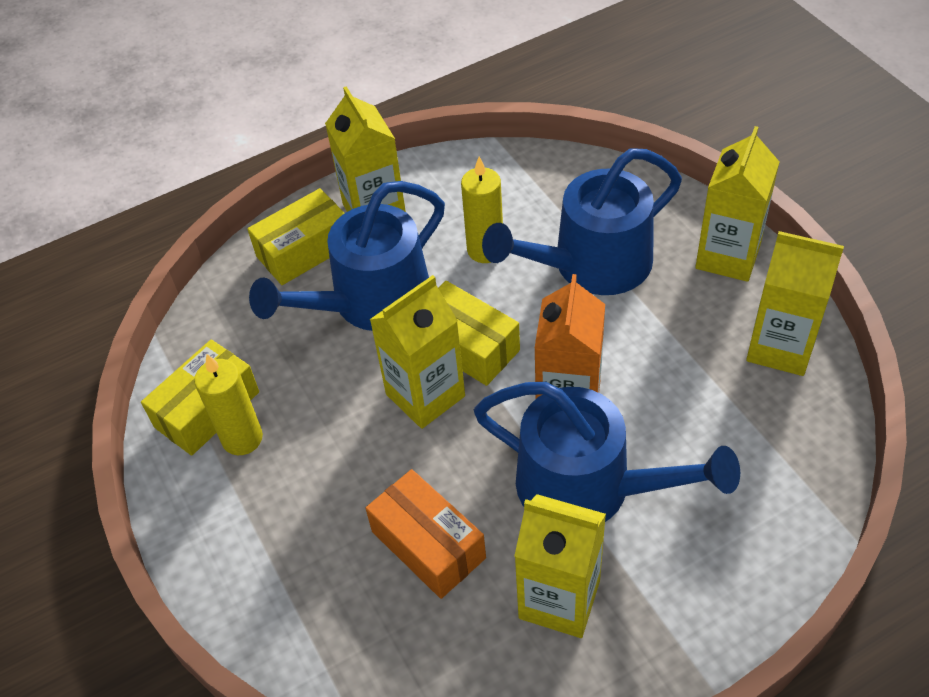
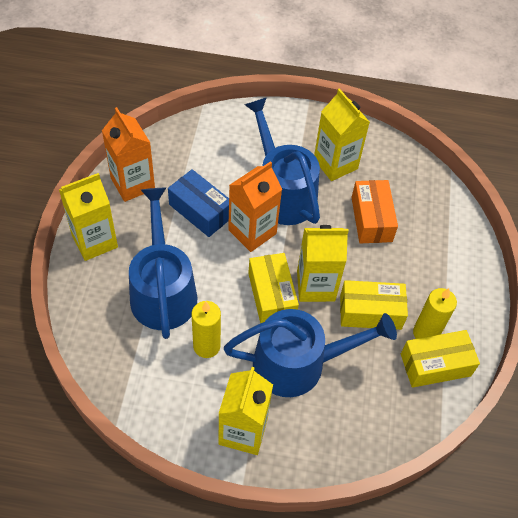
camera: 150 degrees left, 5 degrees up
yellow box [247,188,345,285] -> yellow box moved to [340,280,408,330]
blue watering can [482,148,682,295] -> blue watering can turned 105 degrees counterclockwise [129,188,197,339]
yellow carton [746,231,844,376] -> orange carton [102,107,155,202]
none -> blue box [168,169,229,237]

